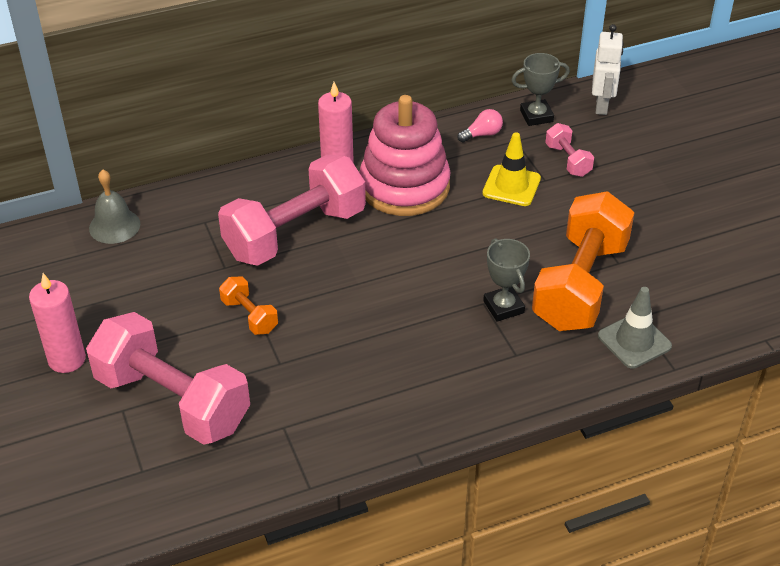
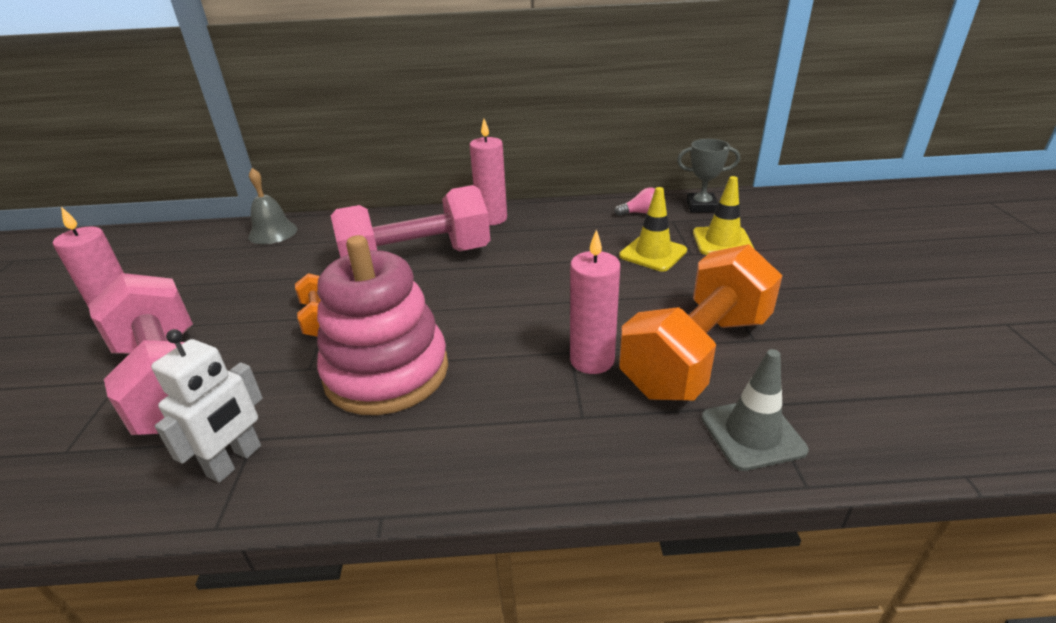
camera: 20 degrees right, 10 degrees down
pink stacking toy [359,95,450,216] -> pink stacking toy moved to [317,235,448,415]
grey trophy [483,238,530,322] -> pink candle [570,229,620,374]
pink dumbbell [545,123,594,177] -> yellow traffic cone [693,176,754,255]
white robot [592,24,624,115] -> white robot moved to [151,329,263,483]

